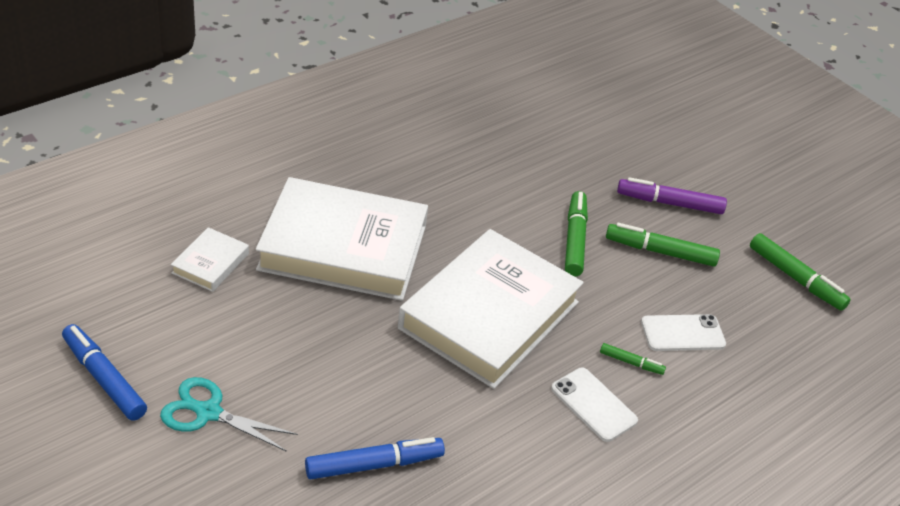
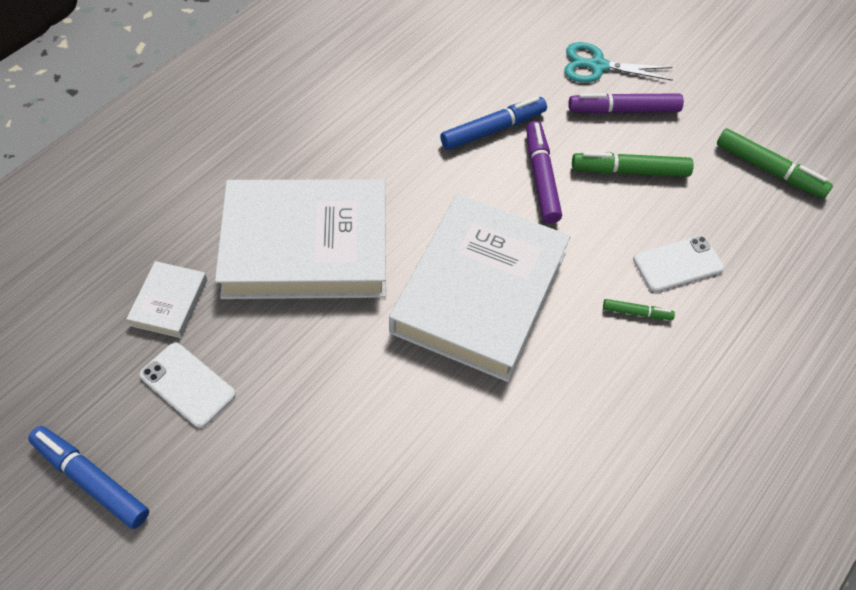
camera: 10 degrees left, 15 degrees up
turquoise scissors [160,377,298,452] -> turquoise scissors moved to [564,42,673,83]
blue marker [305,437,445,479] -> blue marker moved to [440,96,547,150]
white phone [551,368,638,442] -> white phone moved to [140,343,236,428]
green marker [565,191,588,277] -> purple marker [526,121,562,224]

